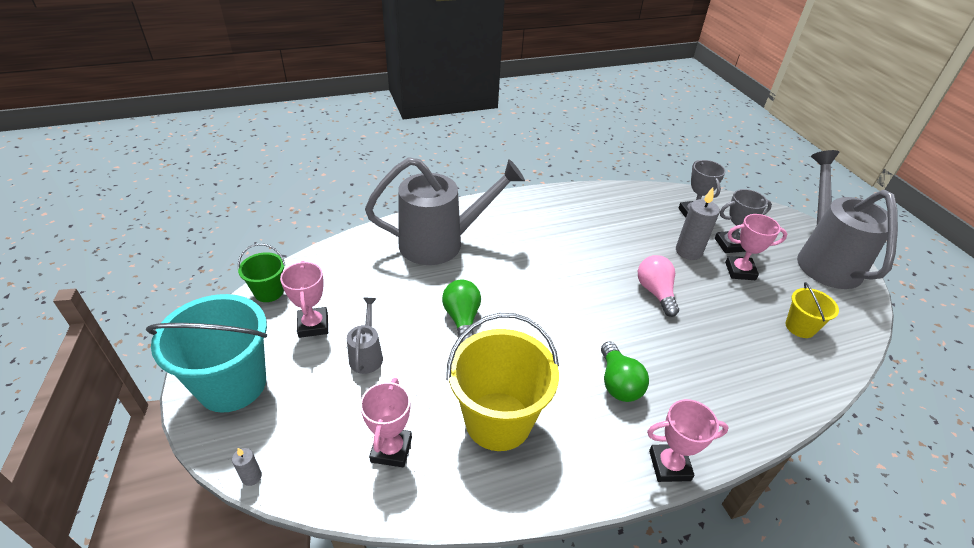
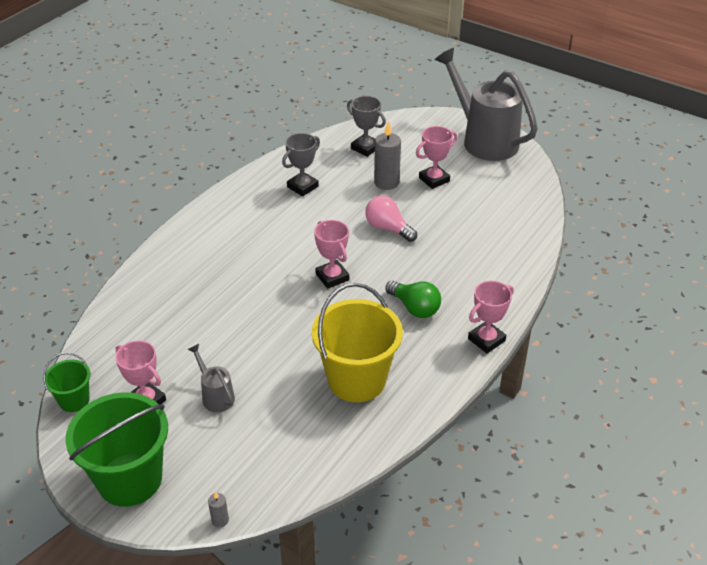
camera: 35 degrees left, 0 degrees up
turquoise bucket [146,294,267,413] -> green bucket [66,392,168,507]
pink trophy [360,378,412,467] -> pink trophy moved to [314,220,349,289]
grey watering can [365,157,525,265] -> none
green light bulb [442,279,481,343] -> none
grey trophy [715,189,772,253] -> grey trophy moved to [282,133,320,196]
yellow bucket [786,282,839,338] -> none

